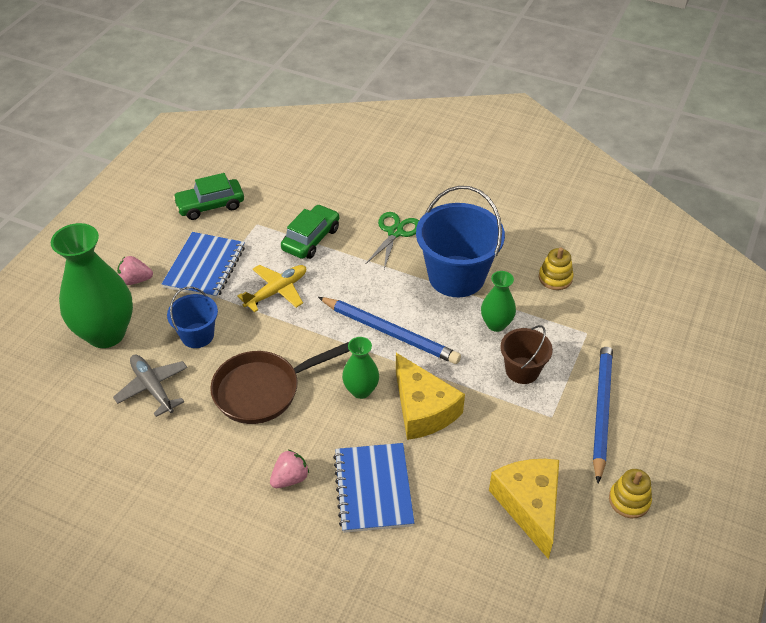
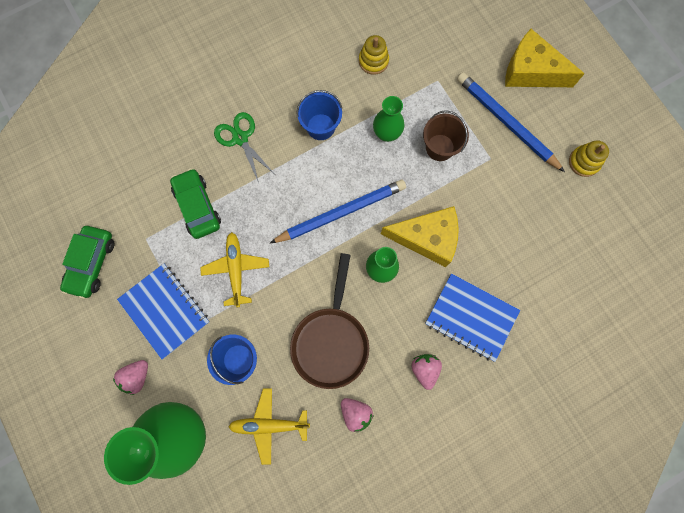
camera: 55 degrees left, 30 degrees up
grey plane [113,355,188,417] -> yellow plane [228,388,310,465]
blue bucket [416,186,505,297] -> blue bucket [297,90,342,140], size x0.55
yellow cheese [489,459,559,559] -> yellow cheese moved to [505,29,585,87]
none -> pink strawberry [341,398,373,432]

